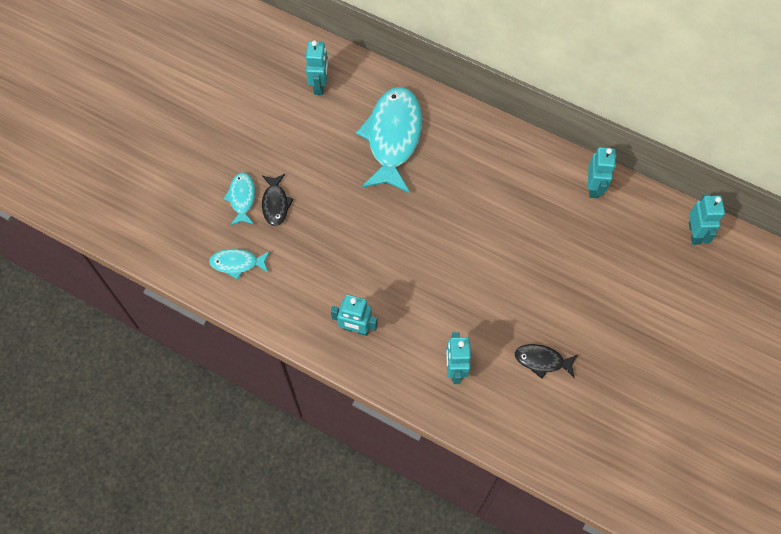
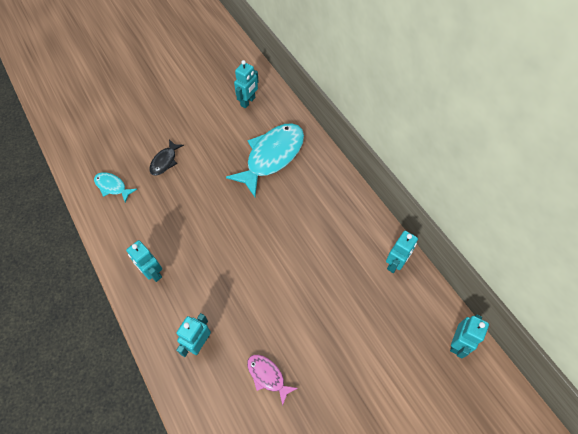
camera: 30 degrees right, 5 degrees down
turquoise fish [223,172,255,226] -> none
black fish [515,344,578,379] -> pink fish [247,355,298,406]

